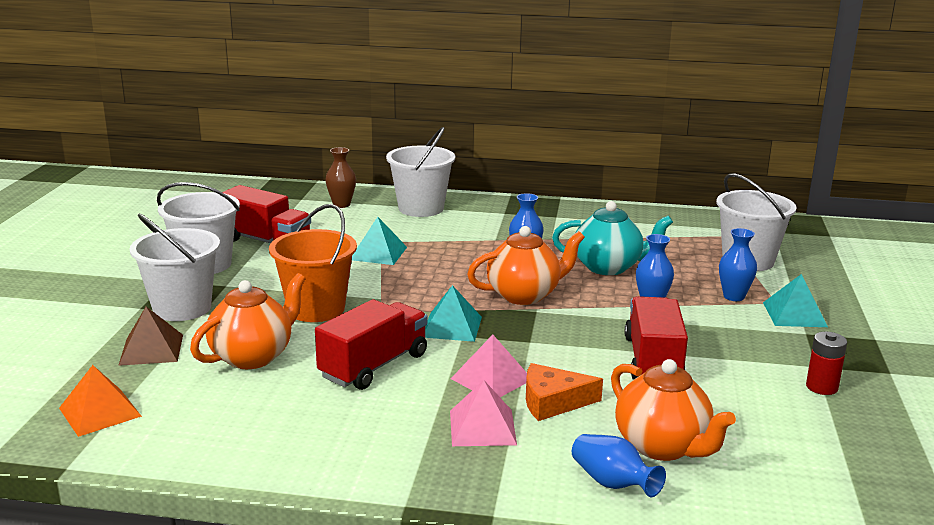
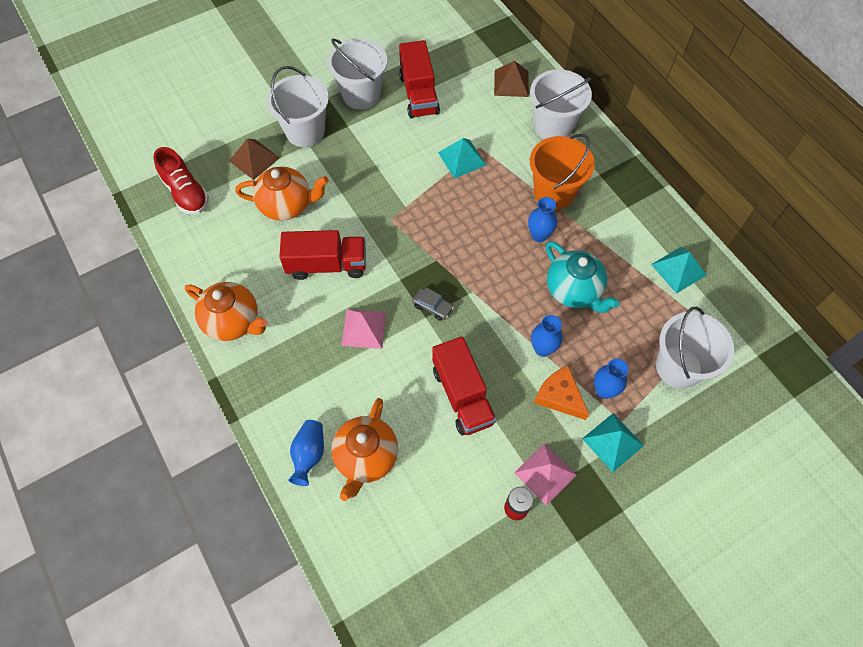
camera: 50 degrees right, 40 degrees up
orange pyramid [59,365,142,437] -> red shoe [154,147,209,215]
orange bucket [269,204,357,322] -> orange bucket moved to [530,134,595,210]
brown vase [325,147,356,208] -> brown pyramid [494,61,529,97]
turquoise pyramid [425,285,482,342] -> turquoise pyramid moved to [651,247,706,294]
pink pyramid [450,380,517,446] -> pink pyramid moved to [514,444,577,506]
orange teapot [467,226,585,305] -> orange teapot moved to [185,282,267,341]
orange cheese [526,363,603,421] -> orange cheese moved to [534,366,589,420]
red truck [625,296,688,380] -> red truck turned 105 degrees clockwise [432,336,496,436]
none -> grey car [412,287,454,321]

